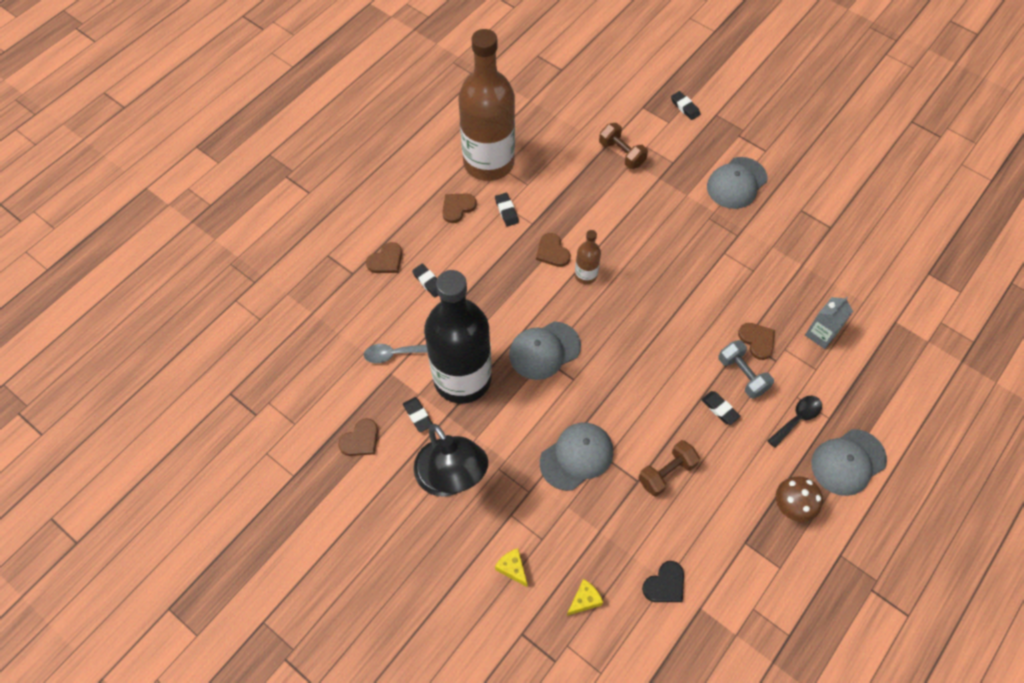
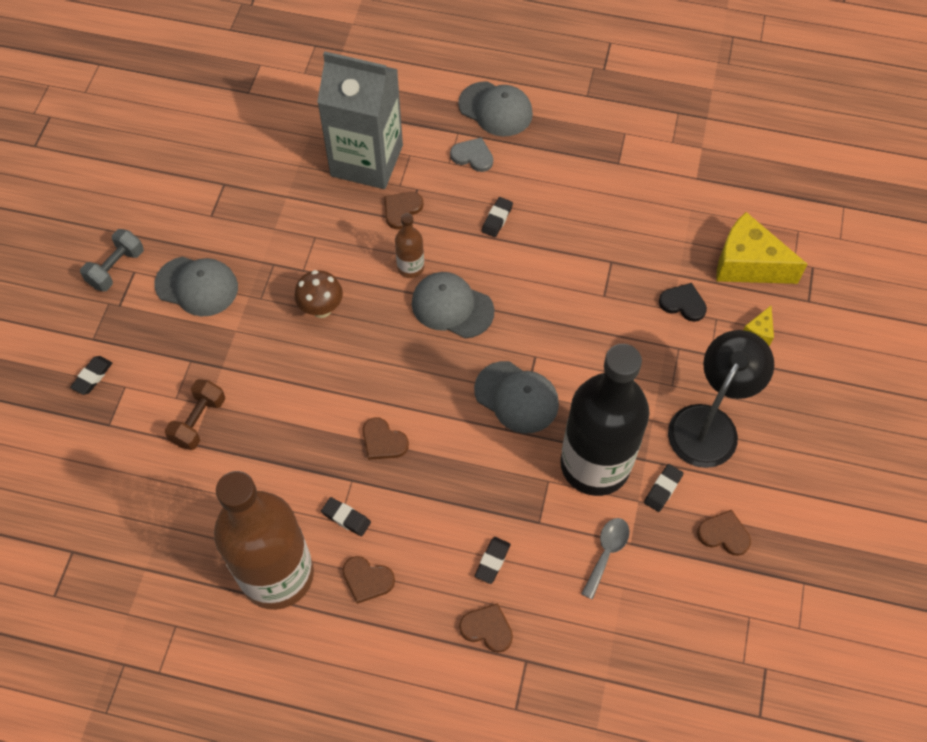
camera: 115 degrees left, 0 degrees up
grey spoon [364,344,427,363] -> grey spoon turned 120 degrees counterclockwise [581,518,630,600]
black eraser [495,193,519,226] -> black eraser turned 75 degrees clockwise [321,497,371,536]
brown heart [536,233,570,267] -> brown heart turned 90 degrees clockwise [363,417,409,460]
grey cap [540,423,613,491] -> grey cap moved to [412,272,495,338]
yellow cheese [567,579,603,616] -> yellow cheese [717,212,807,284], size x2.22
brown bottle [575,230,601,284] -> brown bottle moved to [395,213,424,278]
brown dumbbell [638,440,700,497] -> none
black heart [642,561,684,602] -> black heart moved to [659,283,707,322]
grey dumbbell [718,340,774,399] -> grey dumbbell moved to [80,229,144,291]
black spoon [767,396,822,448] -> grey heart [450,137,493,172]
brown mushroom [776,476,823,522] -> brown mushroom moved to [295,270,343,318]
grey carton [805,297,853,349] -> grey carton [317,51,403,189], size x2.24

